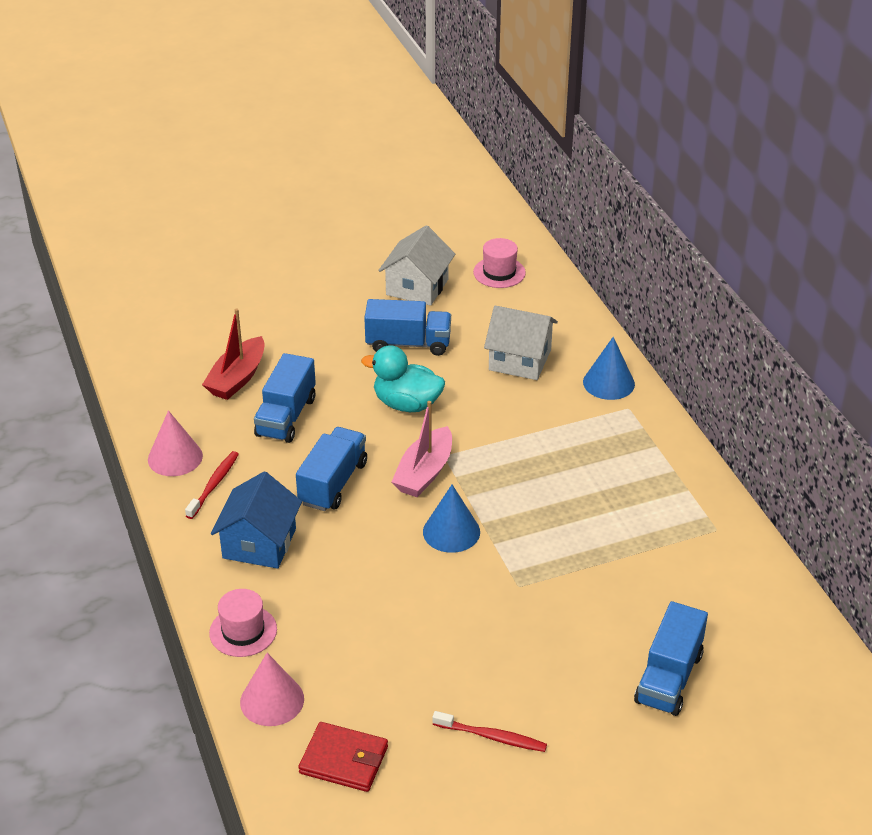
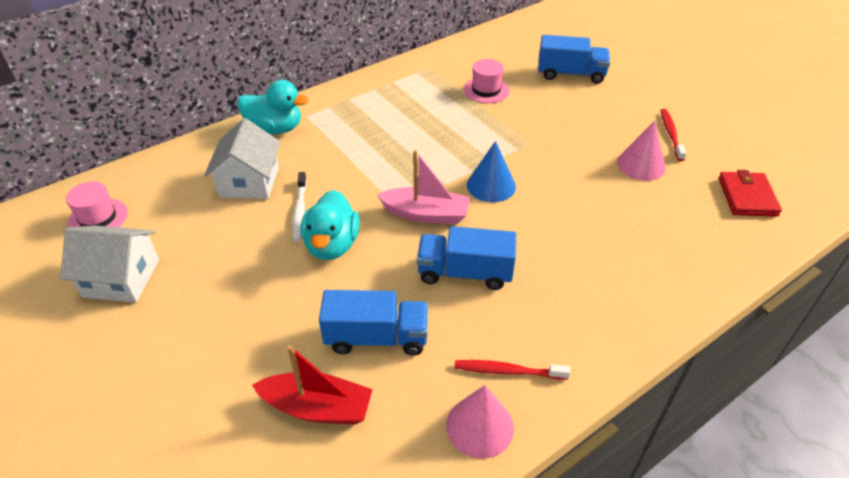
camera: 105 degrees left, 5 degrees up
pink hat [209,589,277,657] -> pink hat moved to [464,59,509,103]
blue house [211,472,302,569] -> none
pink cone [240,653,304,726] -> pink cone moved to [617,121,666,181]
blue truck [364,299,451,356] -> none
blue cone [583,337,635,400] -> turquoise duck [237,80,309,134]
none -> white toothbrush [292,172,307,242]

